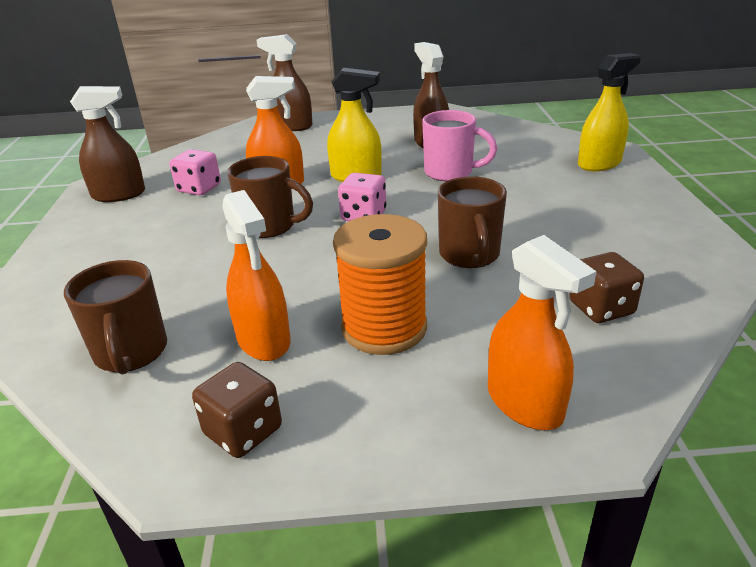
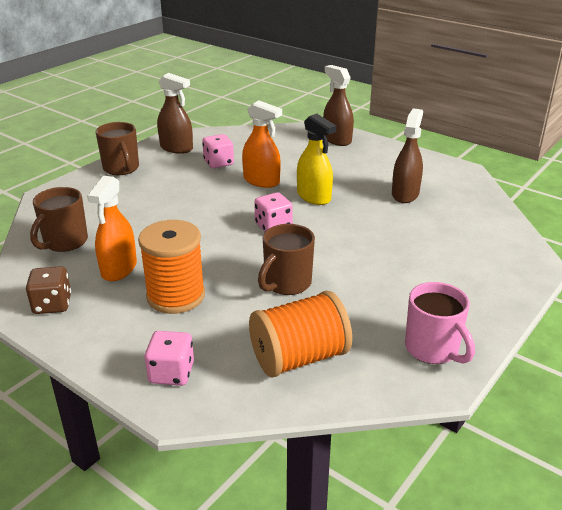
camera: 40 degrees right, 0 degrees up
brown mug [227,156,313,238] -> brown mug moved to [96,122,139,175]
pink mug [422,110,497,181] -> pink mug moved to [405,282,475,364]
orange spray bottle [488,235,597,430] -> pink dice [145,331,194,386]
brown dice [569,252,644,323] -> orange spool [249,291,352,378]
yellow spray bottle [578,53,641,171] -> none

